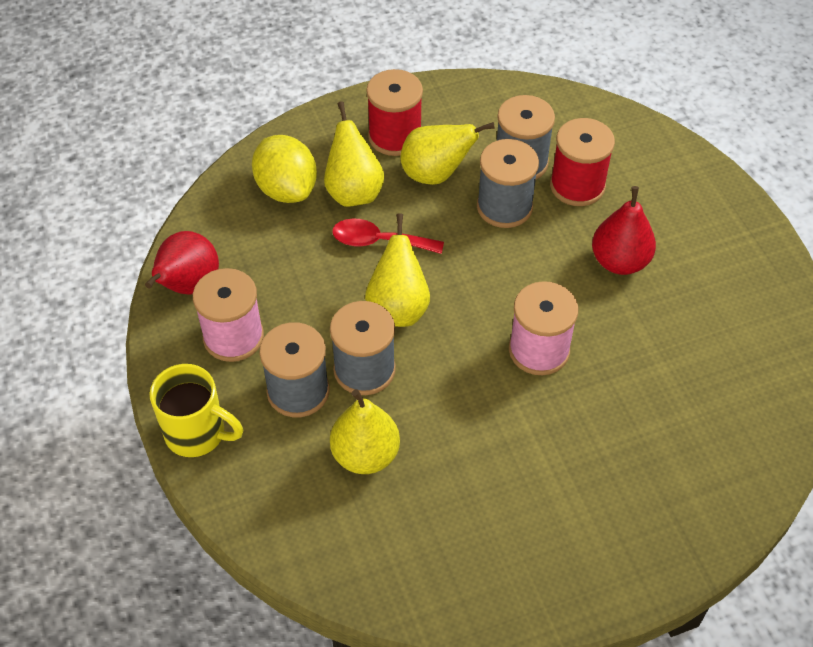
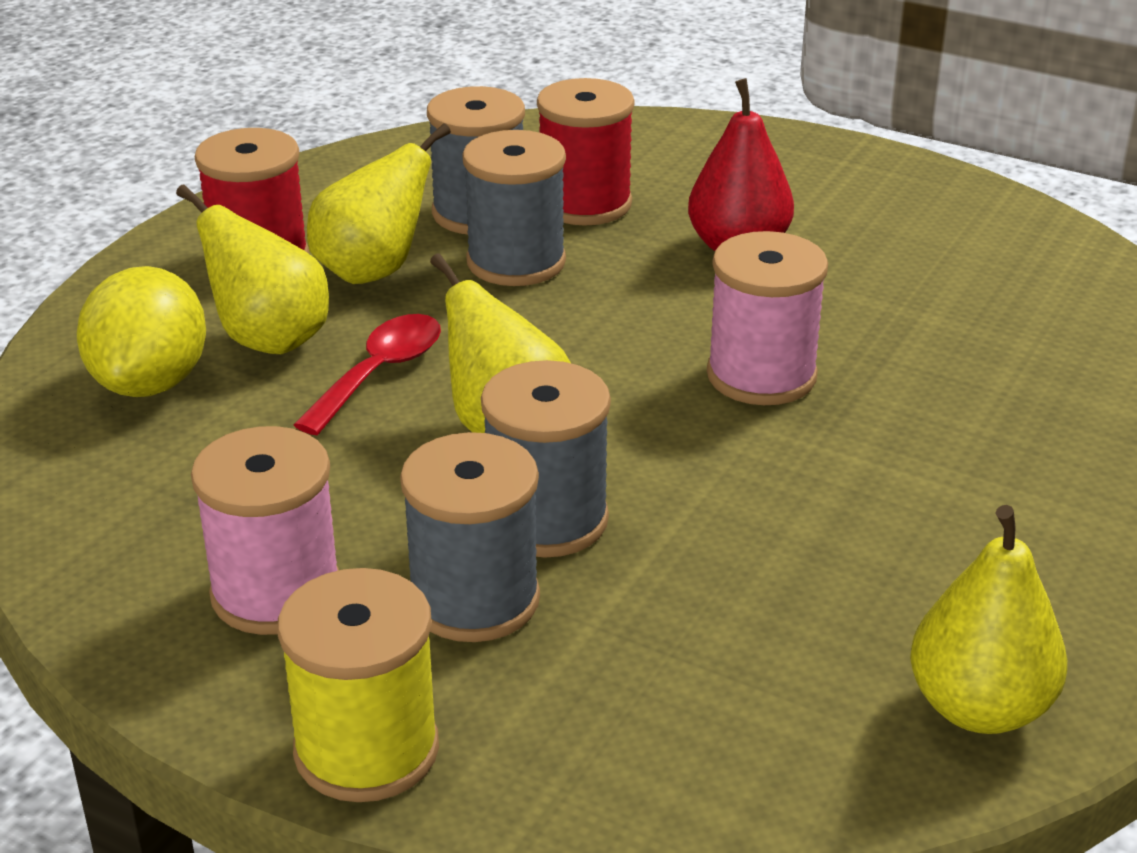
camera: 40 degrees left, 20 degrees down
red pear [145,231,219,295] -> none
yellow mug [150,364,243,457] -> yellow spool [277,568,439,802]
yellow lemon [252,135,317,203] -> yellow lemon turned 75 degrees clockwise [77,266,206,397]
yellow pear [330,389,400,474] -> yellow pear moved to [910,505,1067,734]
red spoon [332,219,444,254] -> red spoon turned 150 degrees clockwise [294,314,441,435]

